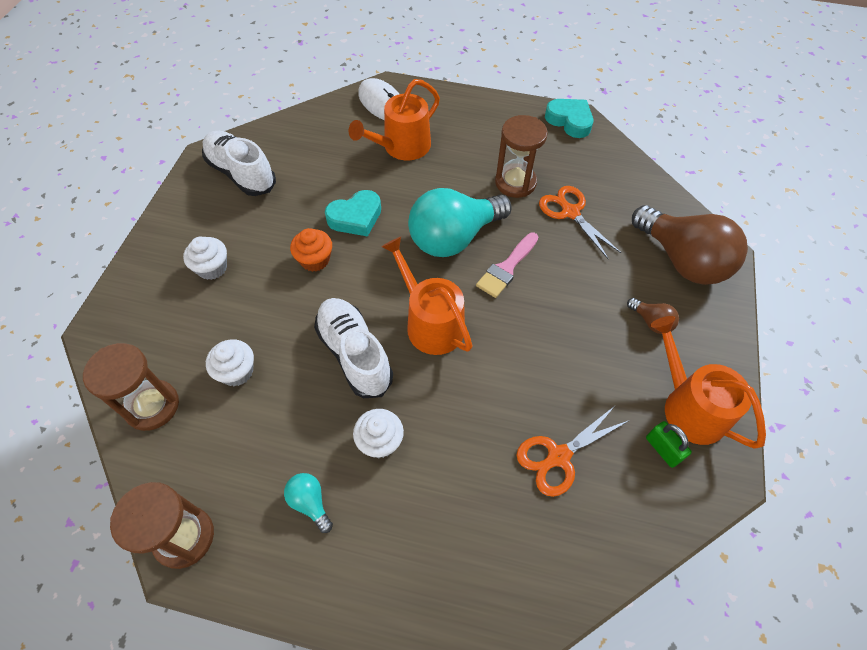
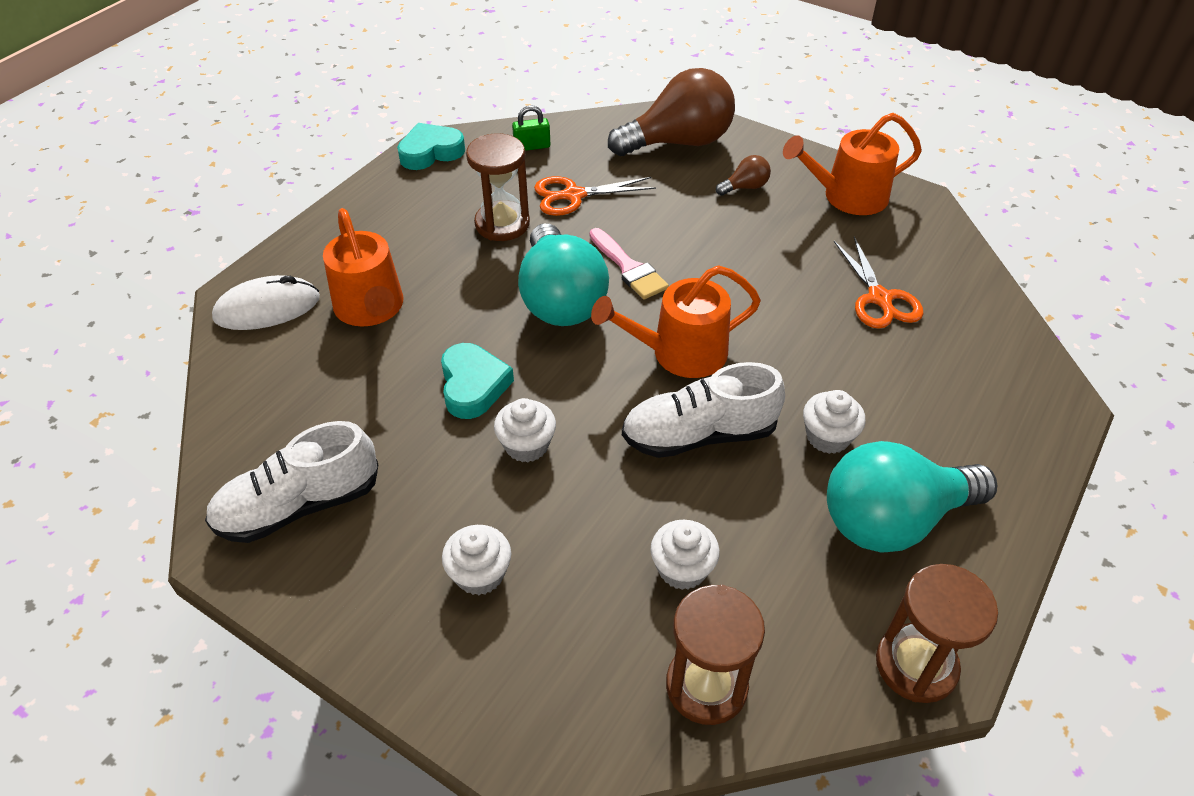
camera: 70 degrees left, 10 degrees down
turquoise light bulb [284,473,333,533] -> turquoise light bulb [827,441,997,553], size x2.35
orange cupcake [290,228,332,272] -> white cupcake [494,398,556,463]
green padlock [646,421,692,468] -> green padlock moved to [512,106,550,151]

